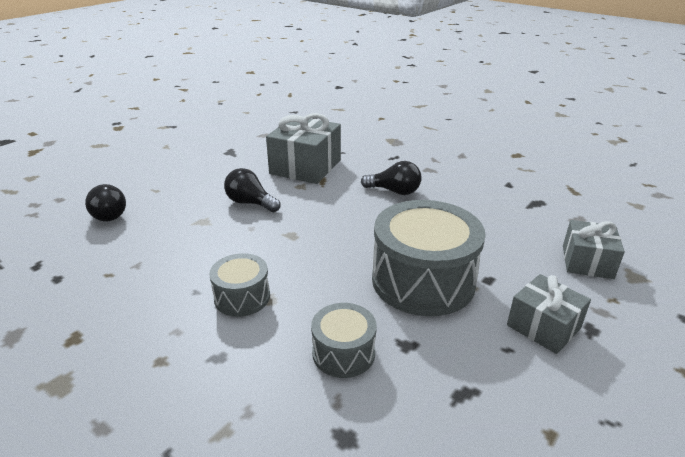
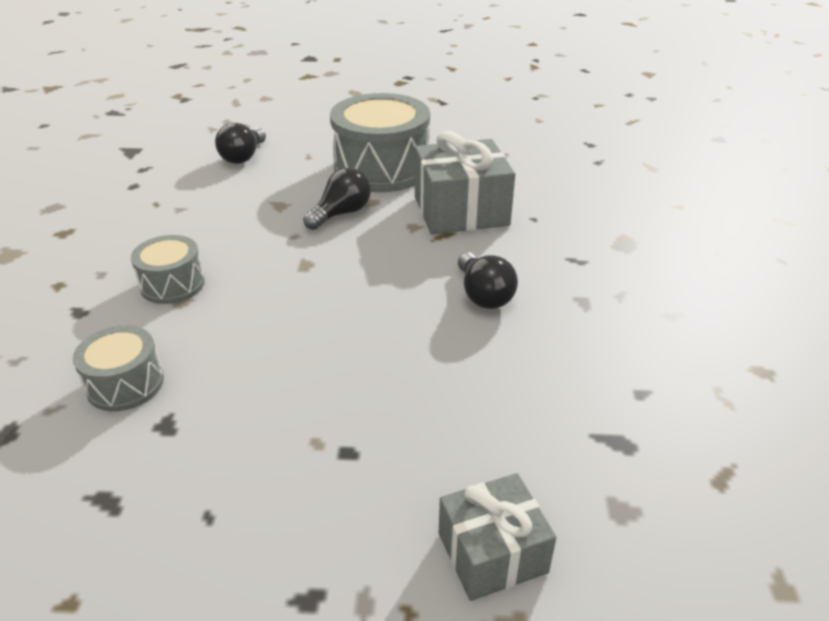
camera: 55 degrees right, 5 degrees up
black light bulb [224,168,281,212] -> black light bulb turned 45 degrees clockwise [303,168,371,230]
grey drum [372,200,486,316] -> grey drum moved to [330,93,430,192]
grey gift [507,274,591,354] -> none

